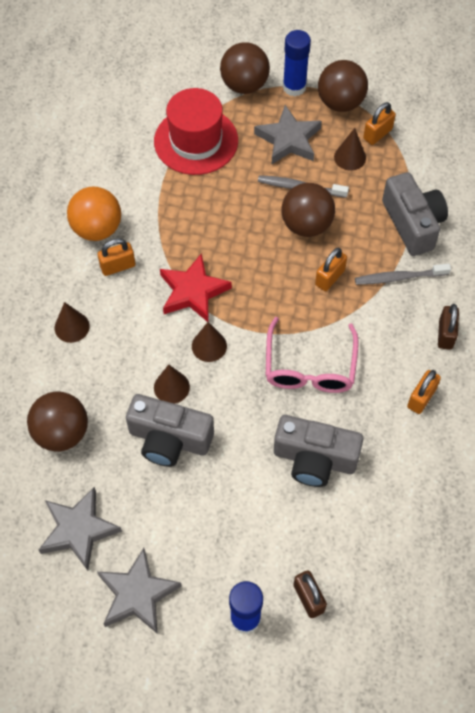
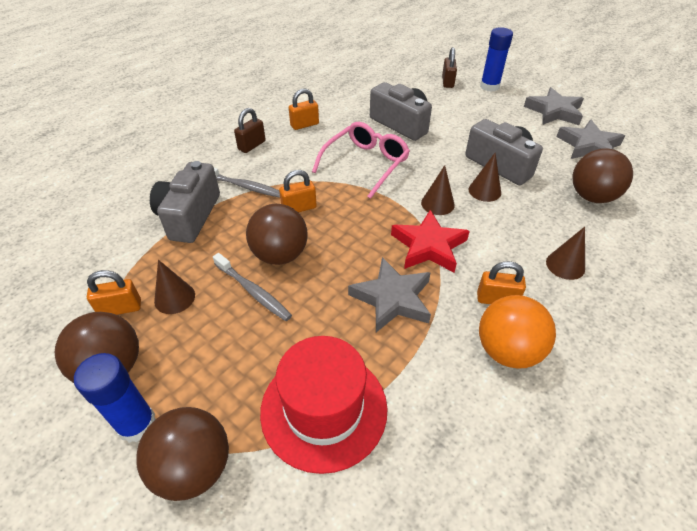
camera: 150 degrees left, 15 degrees down
grey star [254,105,322,164] -> grey star moved to [348,257,431,332]

